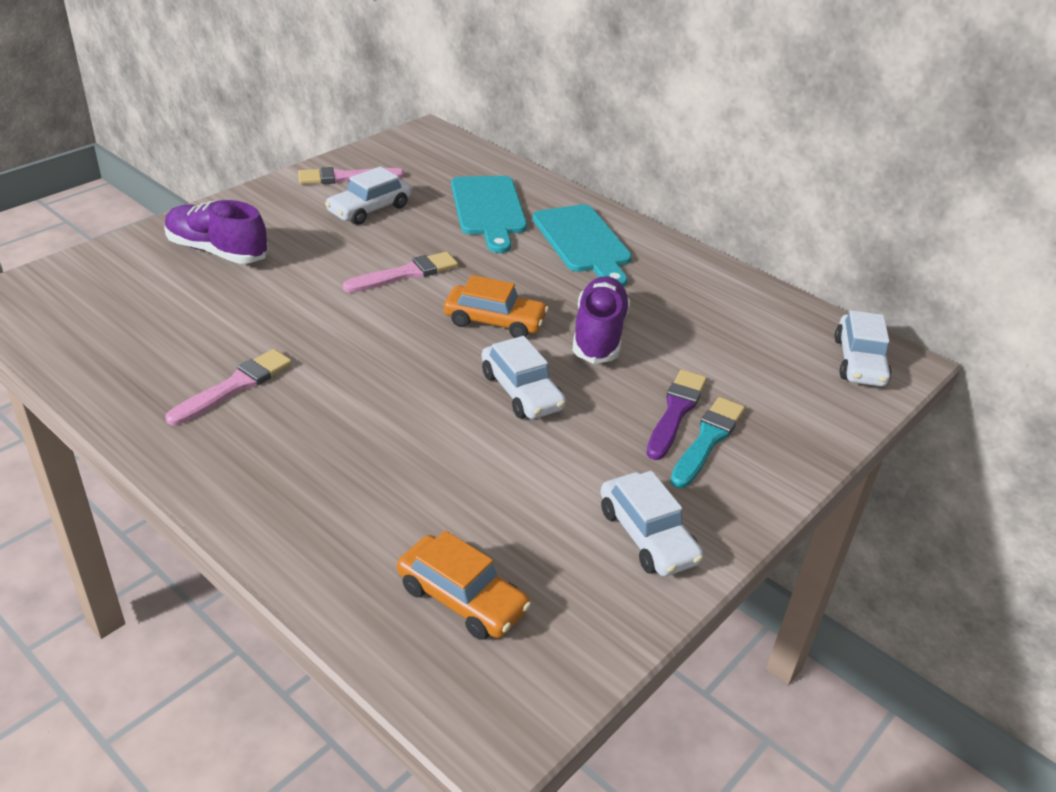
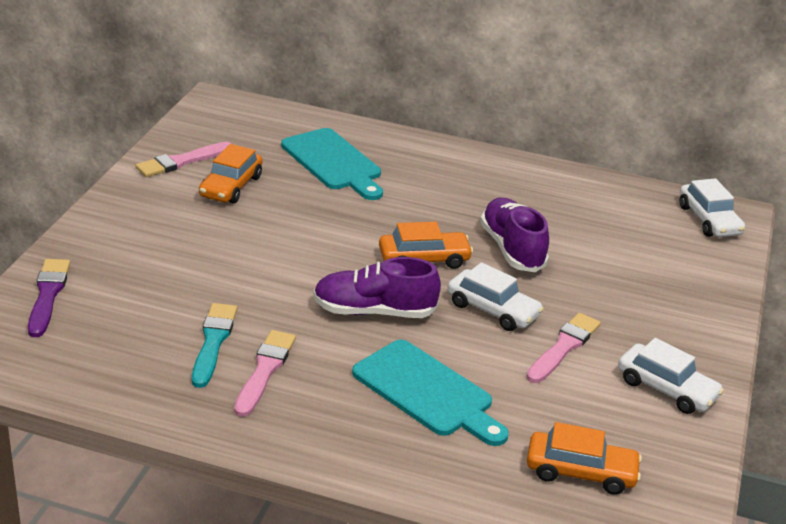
camera: 25 degrees left, 5 degrees down
purple shoe [164,200,268,264] -> purple shoe moved to [313,257,441,318]
white car [325,166,411,225] -> orange car [199,144,262,204]
pink brush [343,252,458,293] -> pink brush moved to [526,313,601,383]
turquoise cutting board [532,205,632,287] -> turquoise cutting board moved to [352,340,509,446]
purple brush [646,370,707,460] -> purple brush moved to [28,259,70,337]
turquoise brush [670,397,745,488] -> turquoise brush moved to [192,303,237,388]

